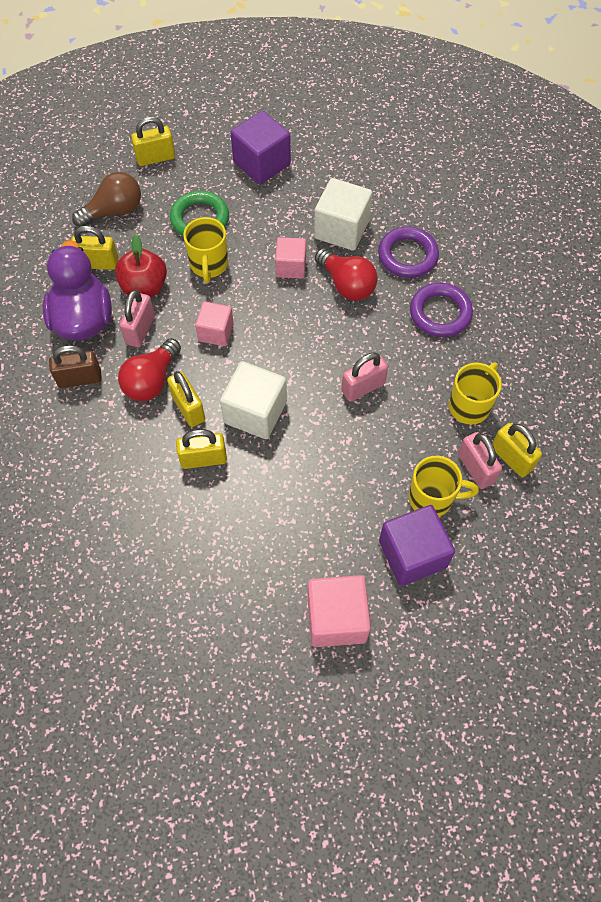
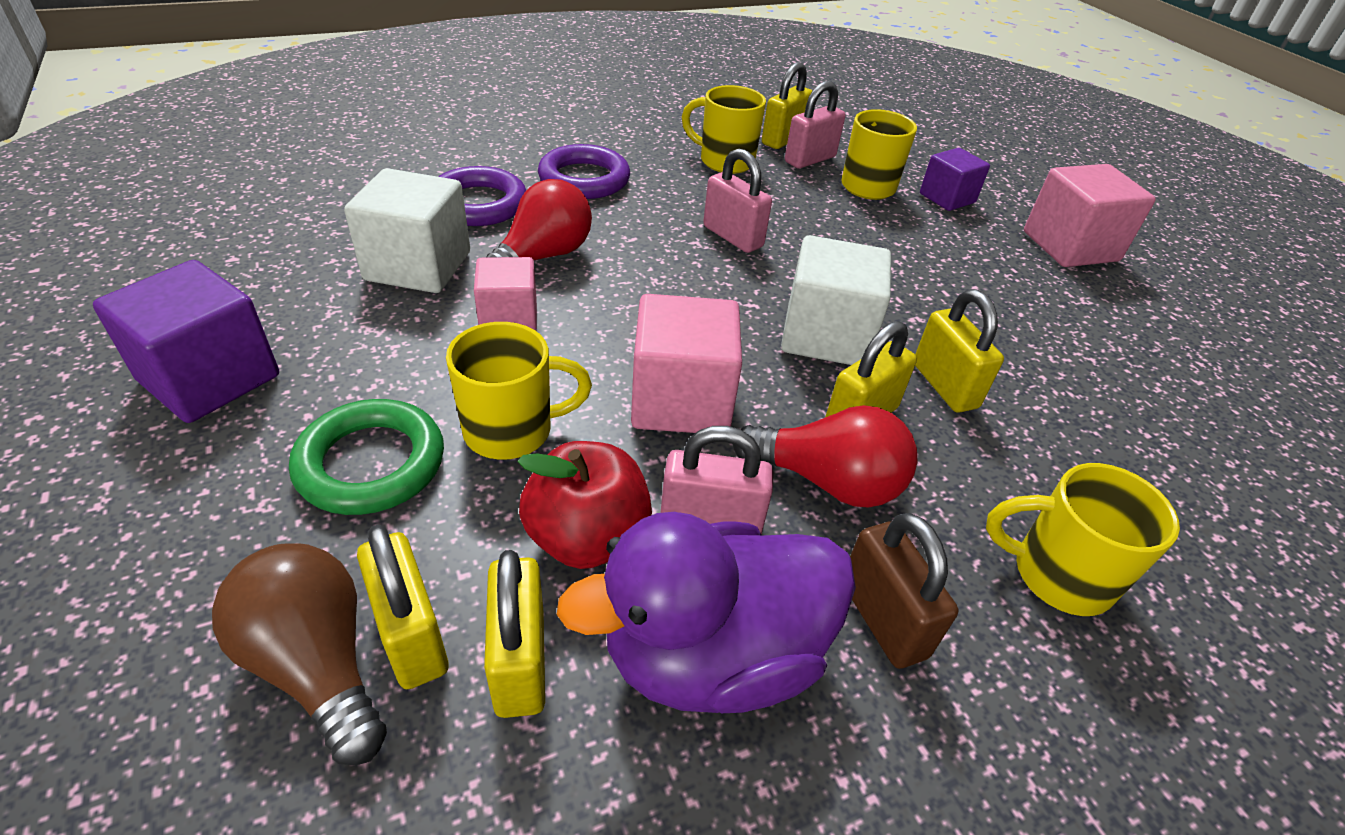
camera: 105 degrees left, 20 degrees down
yellow padlock [131,117,175,166] -> yellow padlock moved to [357,524,448,689]
pink cube [195,301,234,346] -> pink cube [631,294,742,433], size x1.58
purple cube [379,505,455,586] -> purple cube [920,148,990,211], size x0.63
none -> yellow mug [986,463,1180,616]

